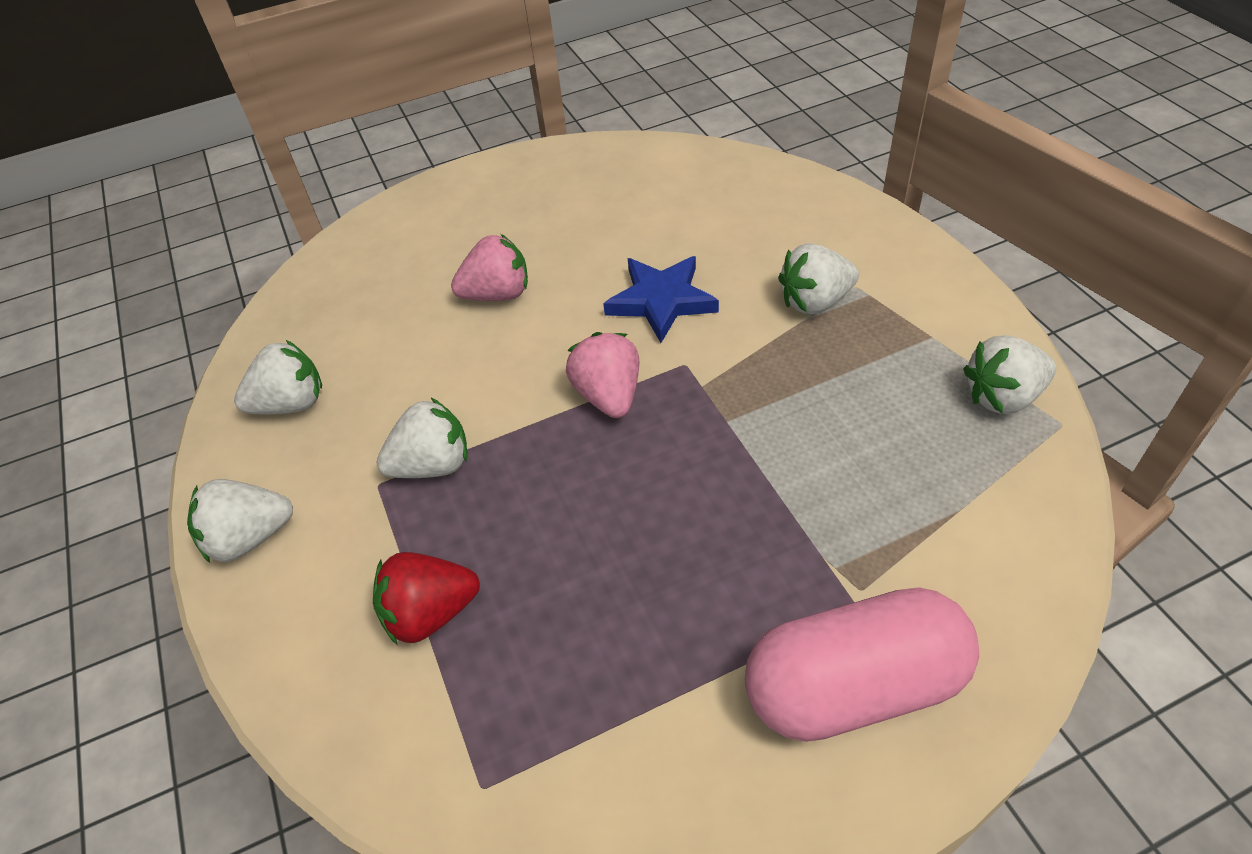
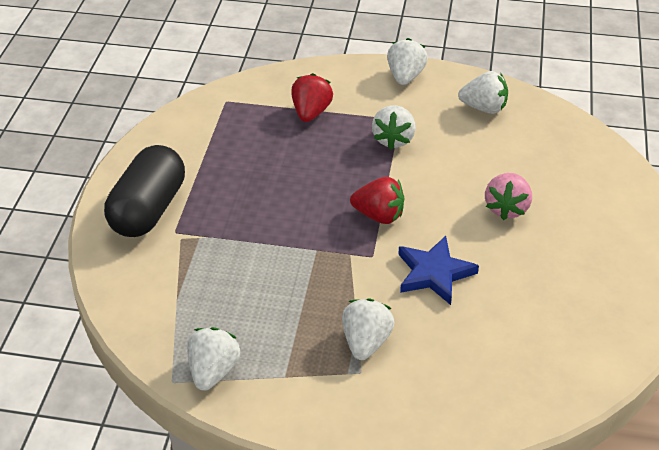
camera: 120 degrees right, 5 degrees down
white strawberry [234,340,322,415] -> white strawberry turned 90 degrees counterclockwise [458,71,508,114]
pink strawberry [566,332,639,418] -> red strawberry [350,177,404,224]
pink capsule [745,587,979,742] -> black capsule [104,145,185,237]

